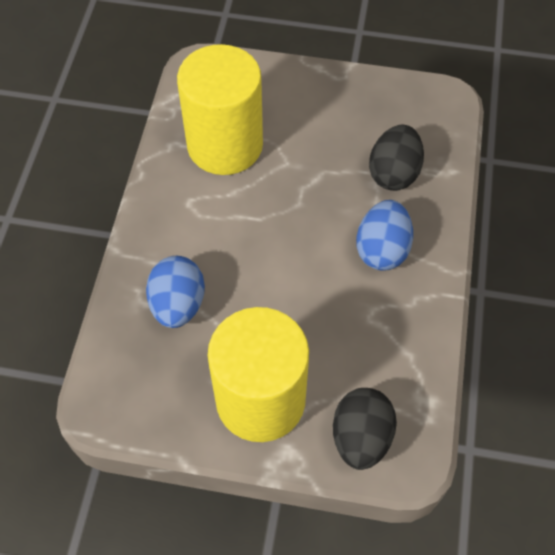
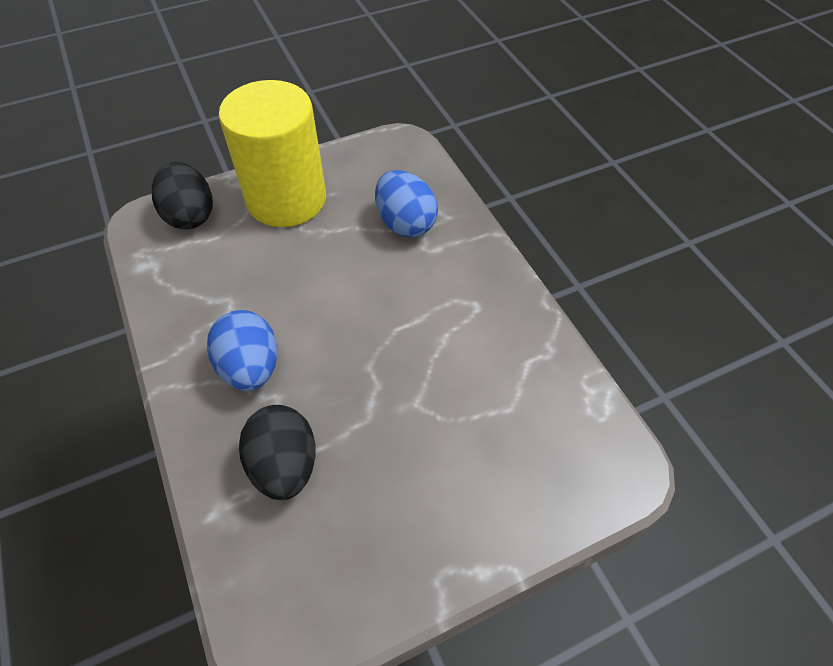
camera: 145 degrees right, 5 degrees down
yellow cylinder [177,44,263,175] -> none

